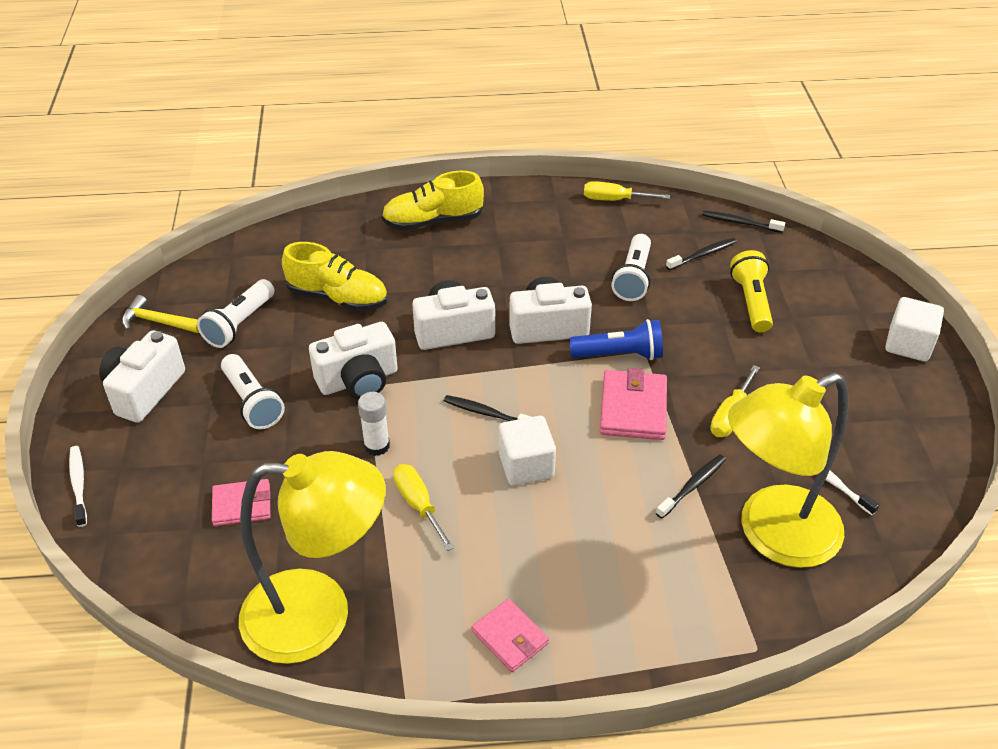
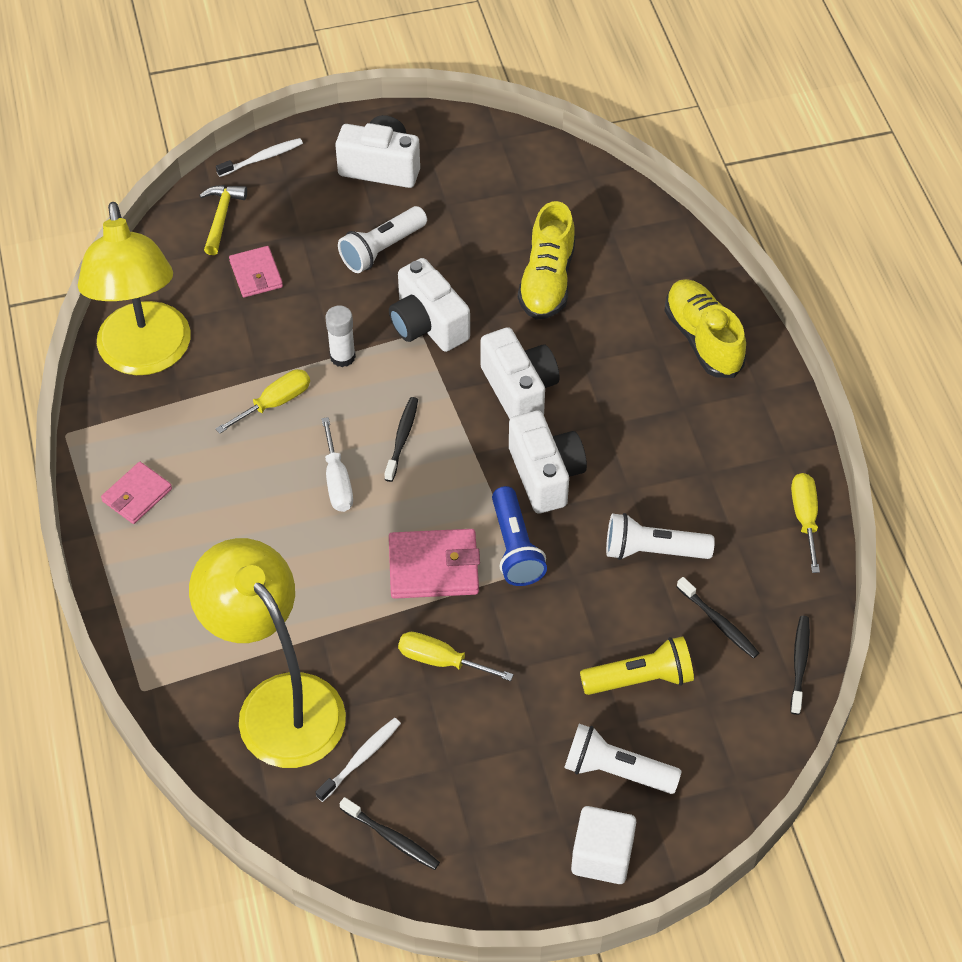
camera: 80 degrees right, 10 degrees up
yellow hammer [122,295,199,333] -> yellow hammer moved to [199,185,247,255]
white flashlight [197,279,275,348] -> white flashlight moved to [564,724,682,794]
white cube [499,416,556,485] -> white screwdriver [321,417,353,512]
black toothbrush [656,454,726,519] -> black toothbrush moved to [339,797,440,870]

